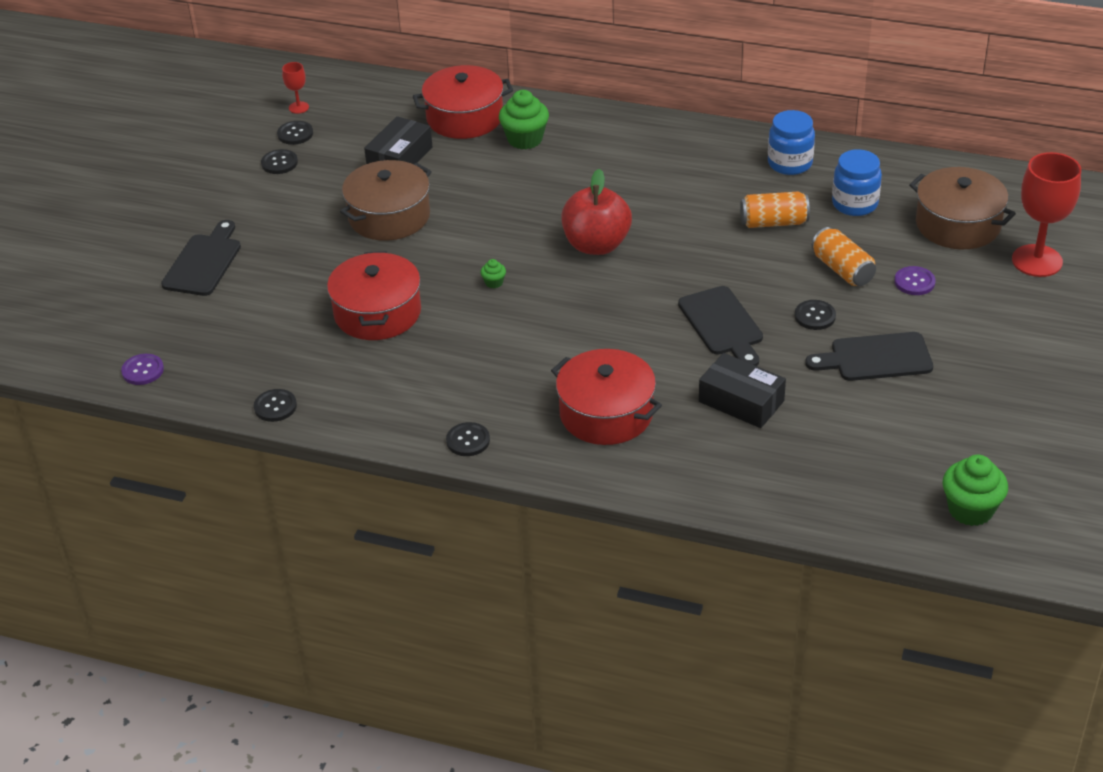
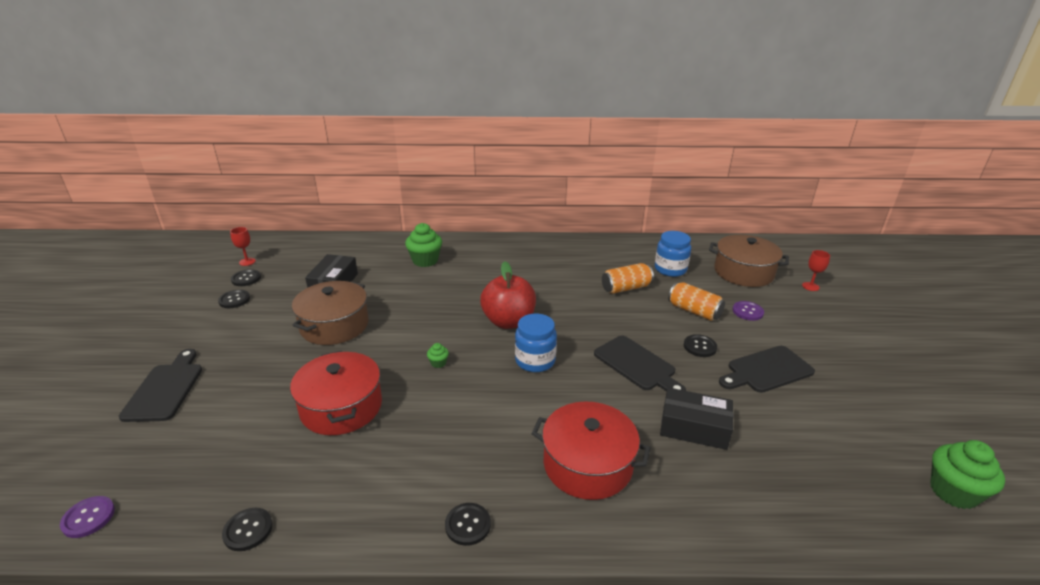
camera: 20 degrees left, 10 degrees down
red pot [413,65,513,139] -> none
blue jar [768,110,815,175] -> blue jar moved to [515,314,557,372]
red goblet [1012,152,1081,277] -> red goblet [802,250,830,291], size x0.47

